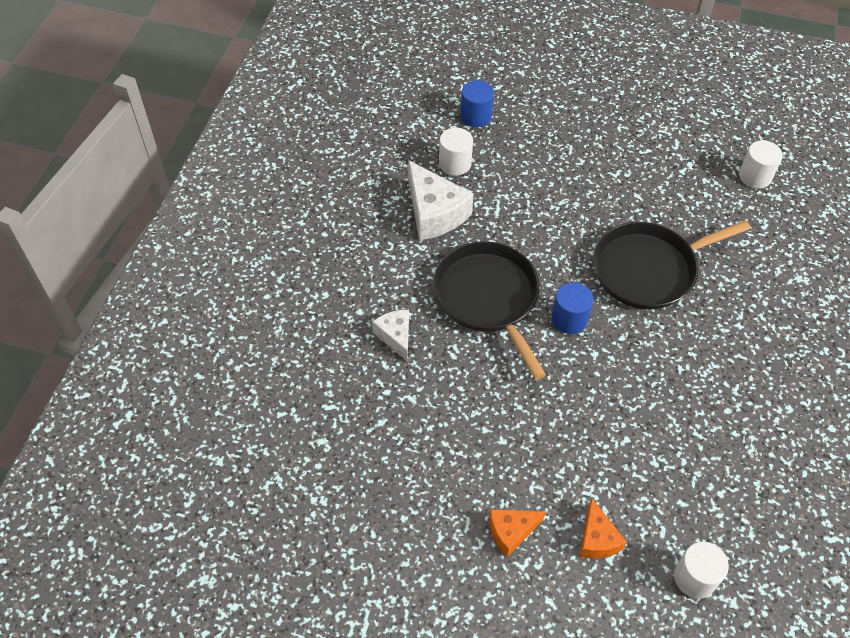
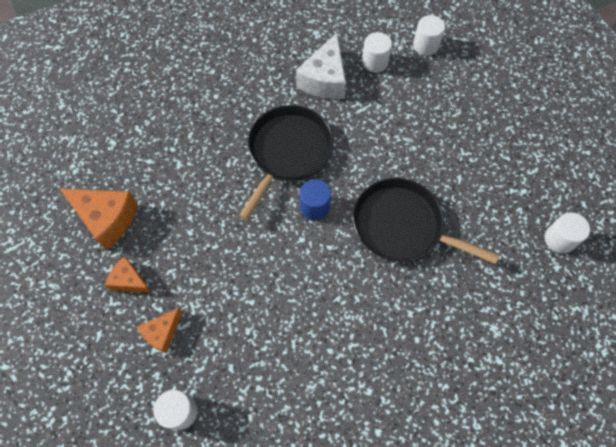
camera: 50 degrees right, 10 degrees up
white cheese [372,309,409,361] -> none
blue cylinder [460,80,494,127] -> white cylinder [413,15,445,56]
none -> orange cheese [60,189,138,250]

